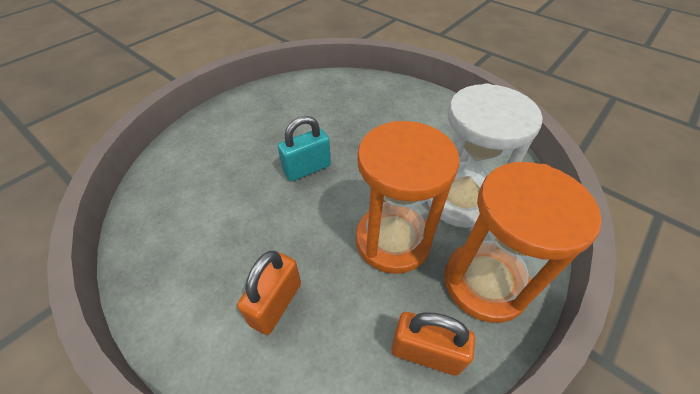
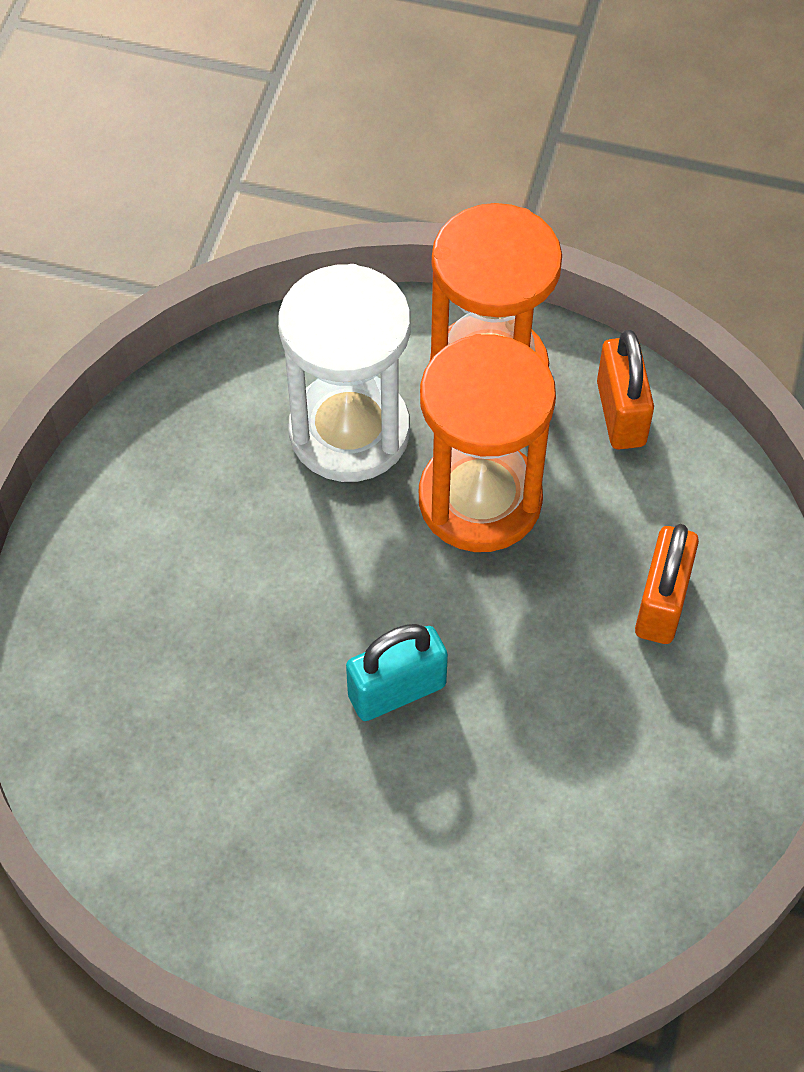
camera: 115 degrees left, 10 degrees up
orange padlock [237,251,301,335] -> orange padlock turned 75 degrees counterclockwise [635,524,699,644]
turquoise padlock [278,116,331,181] -> turquoise padlock turned 60 degrees counterclockwise [346,624,448,721]

